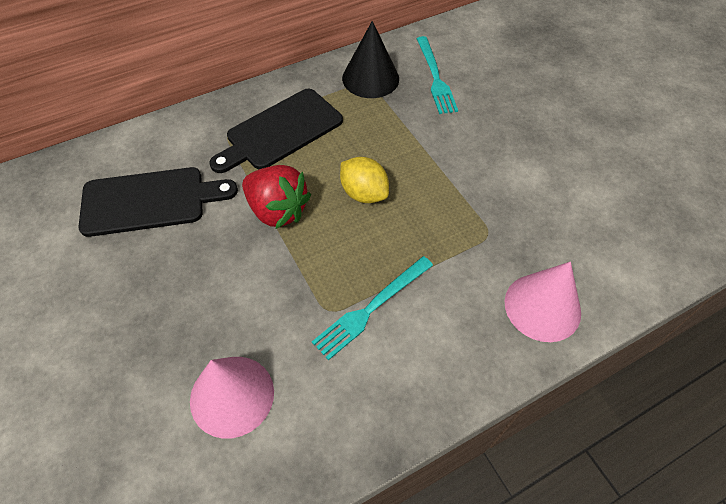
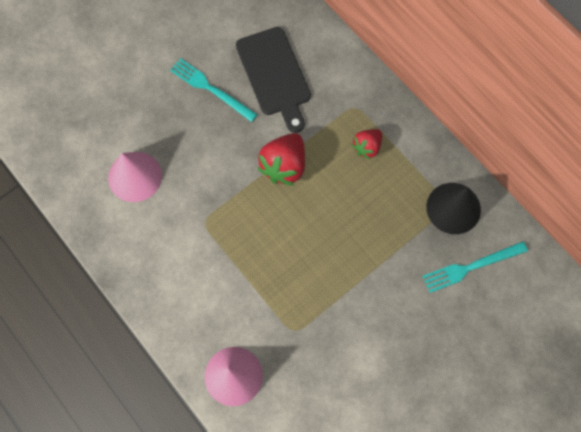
camera: 80 degrees right, 15 degrees up
black cutting board [209,89,343,173] -> red strawberry [351,129,382,159]
turquoise fork [312,256,433,360] -> turquoise fork moved to [170,58,258,122]
yellow lemon [340,157,389,203] -> none

